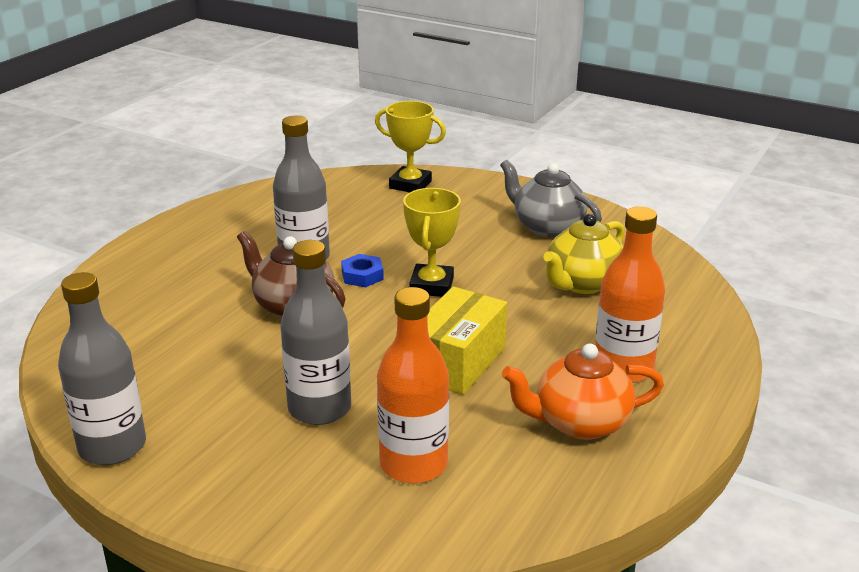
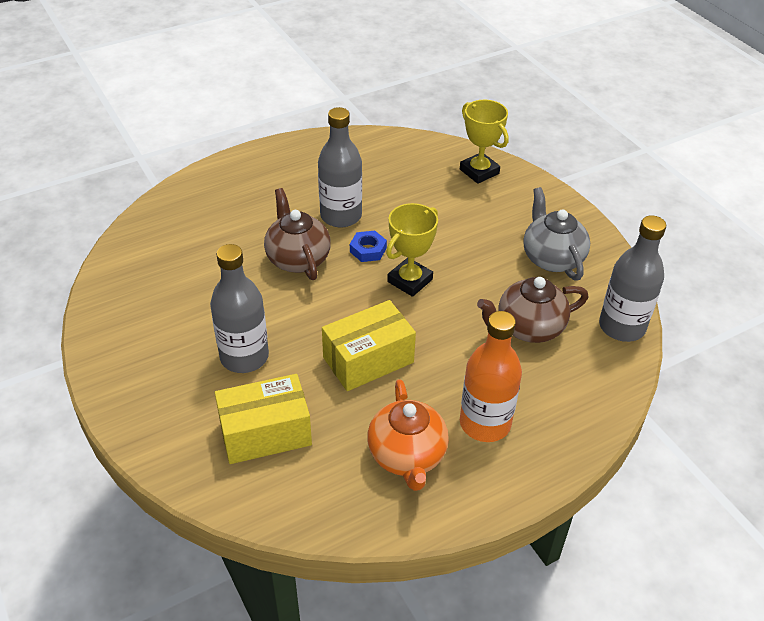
camera: 30 degrees right, 15 degrees up
grey bottle [58,272,146,465] -> grey bottle moved to [599,215,666,342]
orange bottle [377,287,449,483] -> yellow box [215,374,312,464]
orange teapot [502,344,664,440] -> orange teapot turned 120 degrees counterclockwise [367,379,449,491]
yellow teapot [543,214,624,294] -> brown teapot [477,277,588,343]

